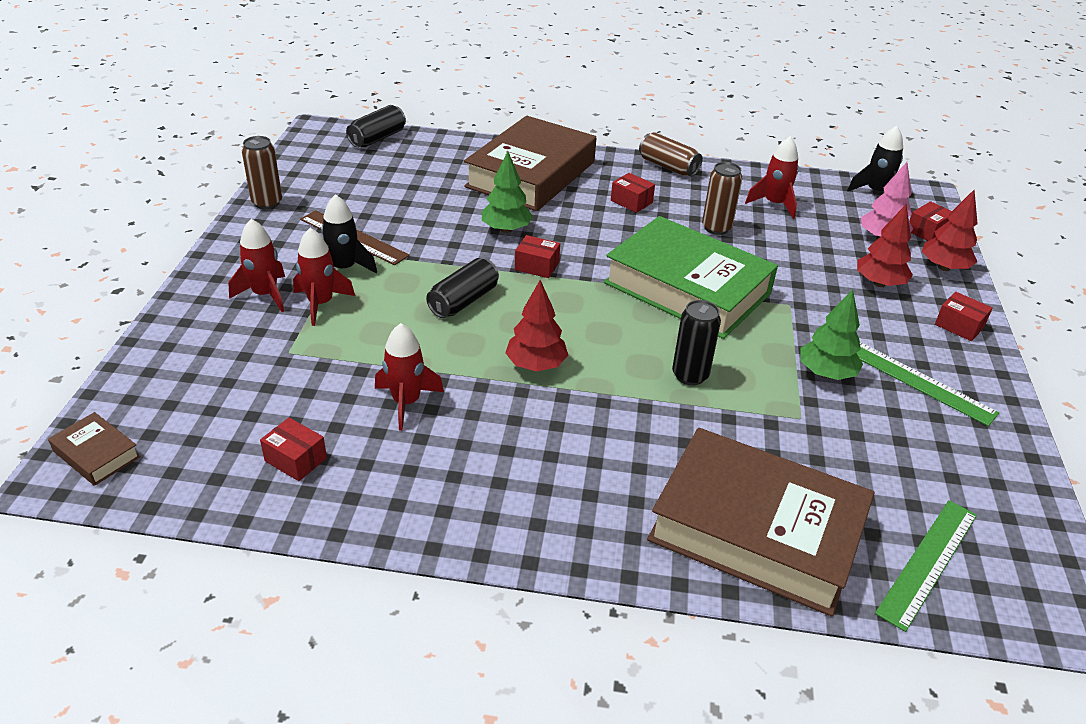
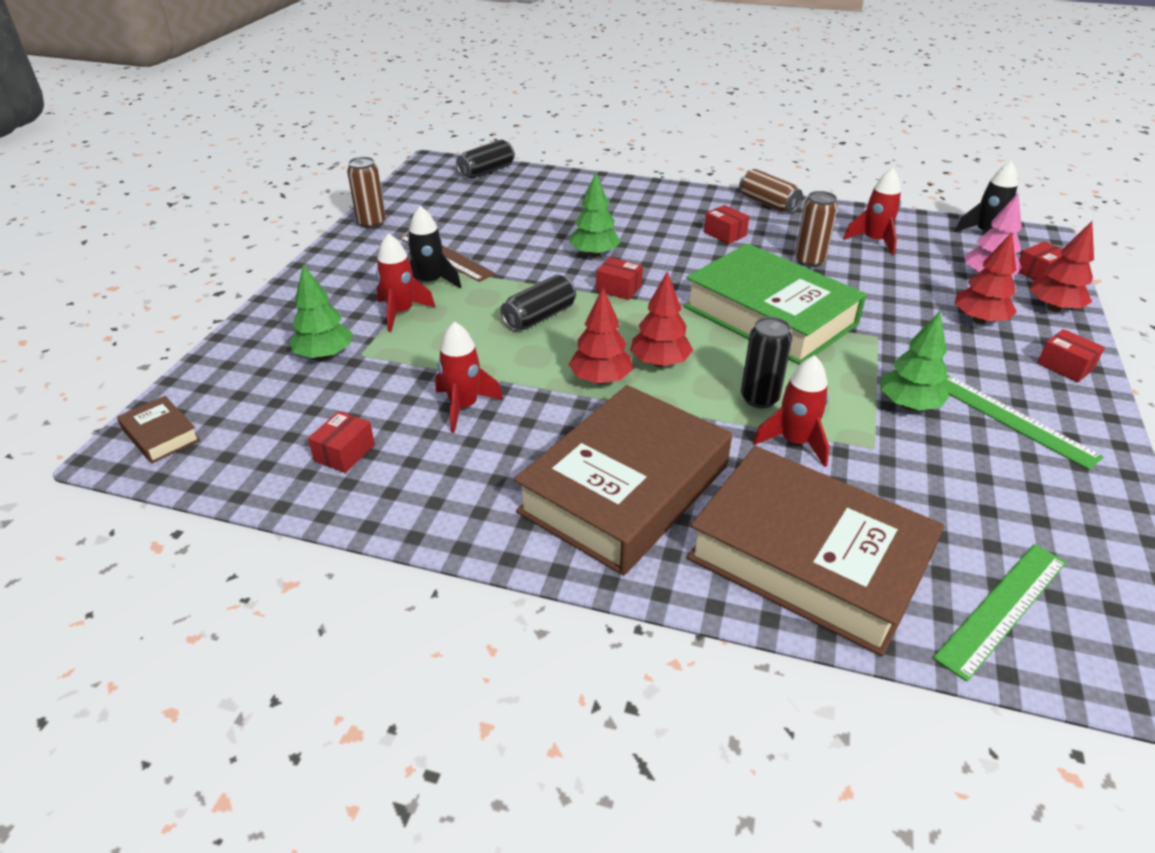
camera: 10 degrees right, 0 degrees up
red rocket [229,219,285,312] -> red rocket moved to [753,355,830,467]
red box [260,418,327,481] -> red box turned 75 degrees clockwise [308,411,375,473]
brown book [464,116,596,211] -> brown book moved to [514,385,732,575]
none -> green tree [290,264,353,360]
none -> red tree [630,271,693,367]

